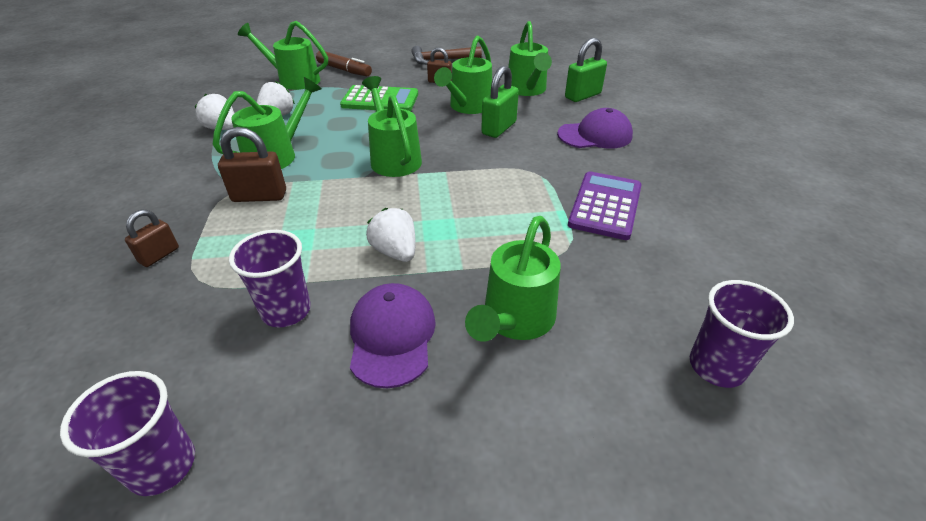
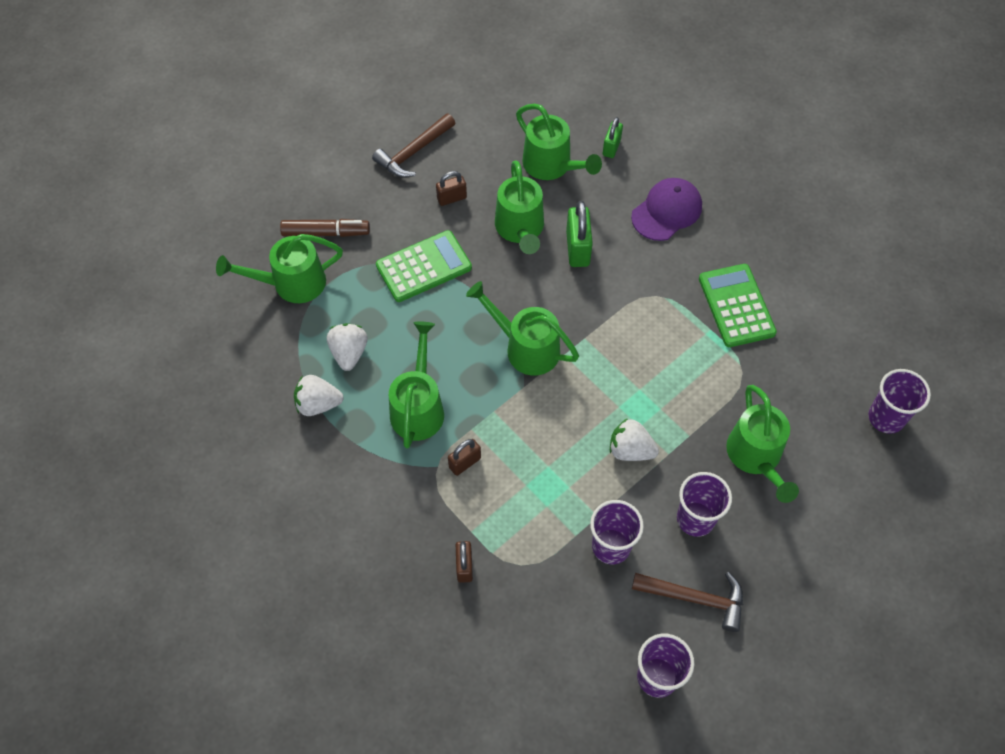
camera: 35 degrees left, 20 degrees up
brown padlock [218,127,286,202] -> brown padlock [448,439,481,476], size x0.63
purple cap [350,283,436,388] -> purple cup [677,472,732,537]
green padlock [565,38,607,102] -> green padlock [603,117,623,158], size x0.63
purple calculator [568,171,642,240] -> green calculator [699,264,777,347]
none -> brown hammer [632,572,743,632]

